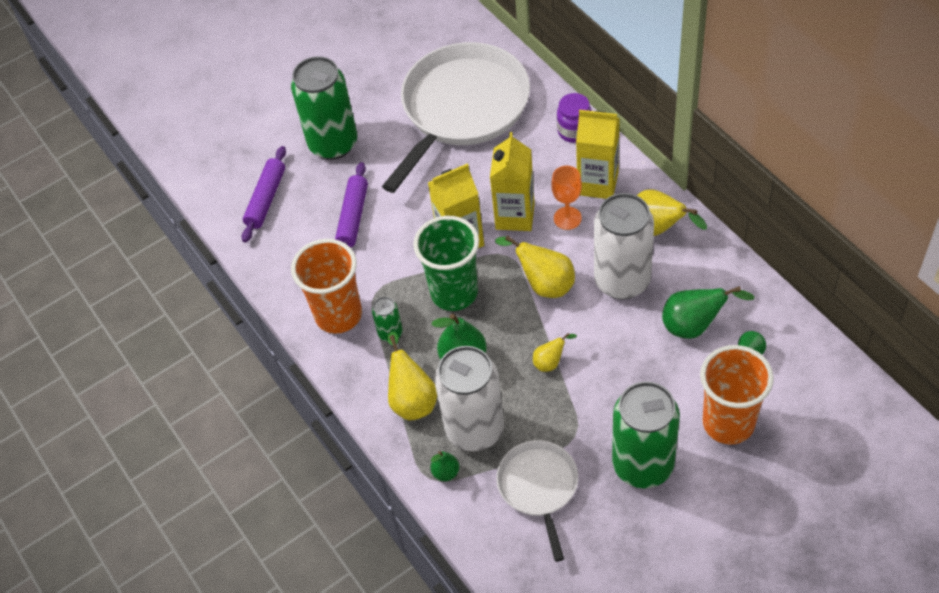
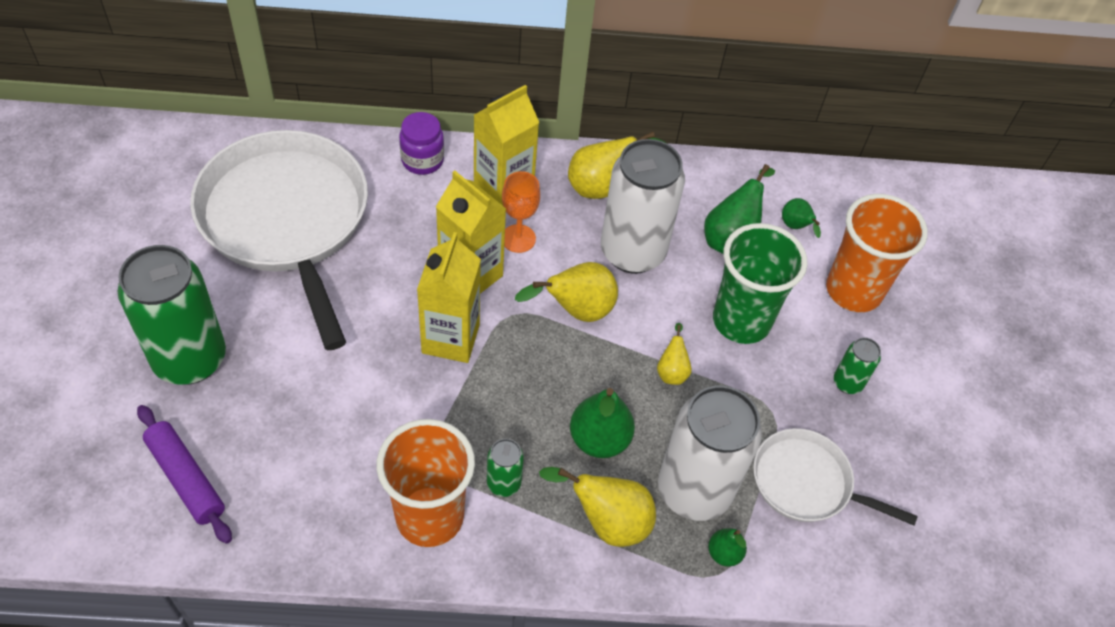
camera: 65 degrees left, 0 degrees up
purple rolling pin [335,162,368,247] -> none
green cup [413,216,479,311] -> green cup moved to [713,223,808,344]
green can [612,381,680,488] -> green can [834,337,881,394], size x0.45

